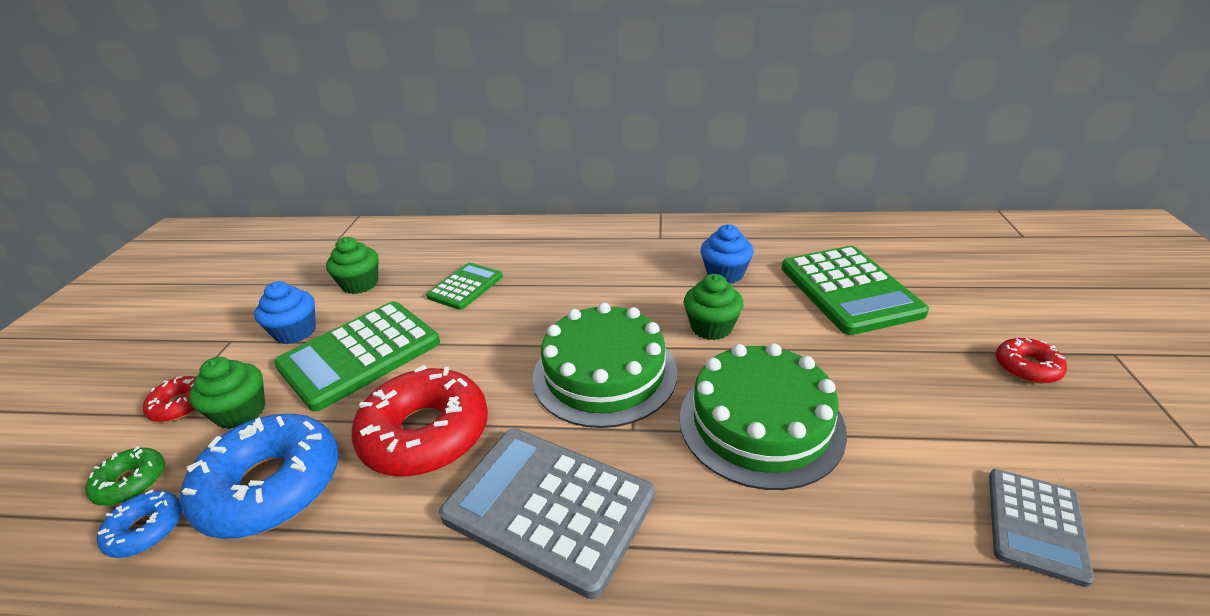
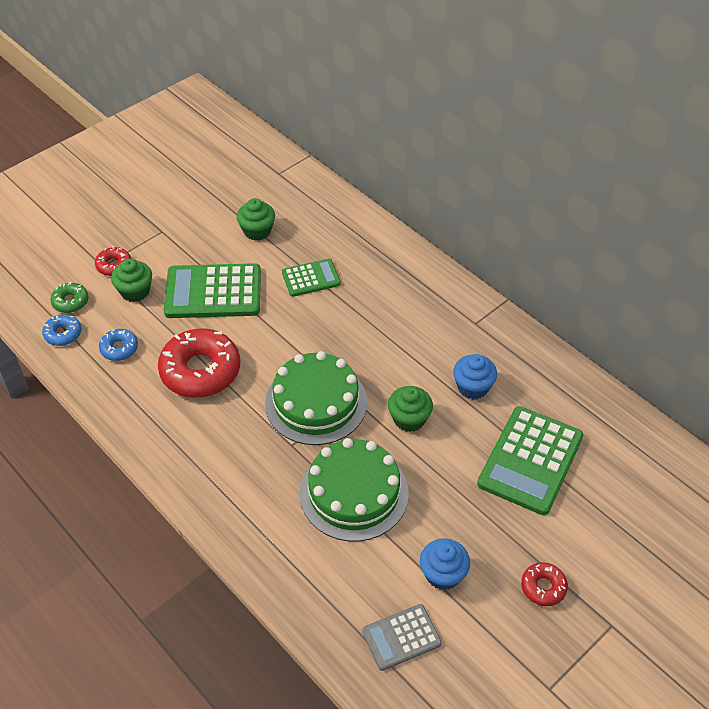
camera: 40 degrees right, 15 degrees up
blue donut [181,414,339,539] -> blue donut [99,329,138,361], size x0.48
blue cupcake [254,281,316,344] -> blue cupcake moved to [420,538,470,590]
grey calculator [439,429,655,599] -> none

